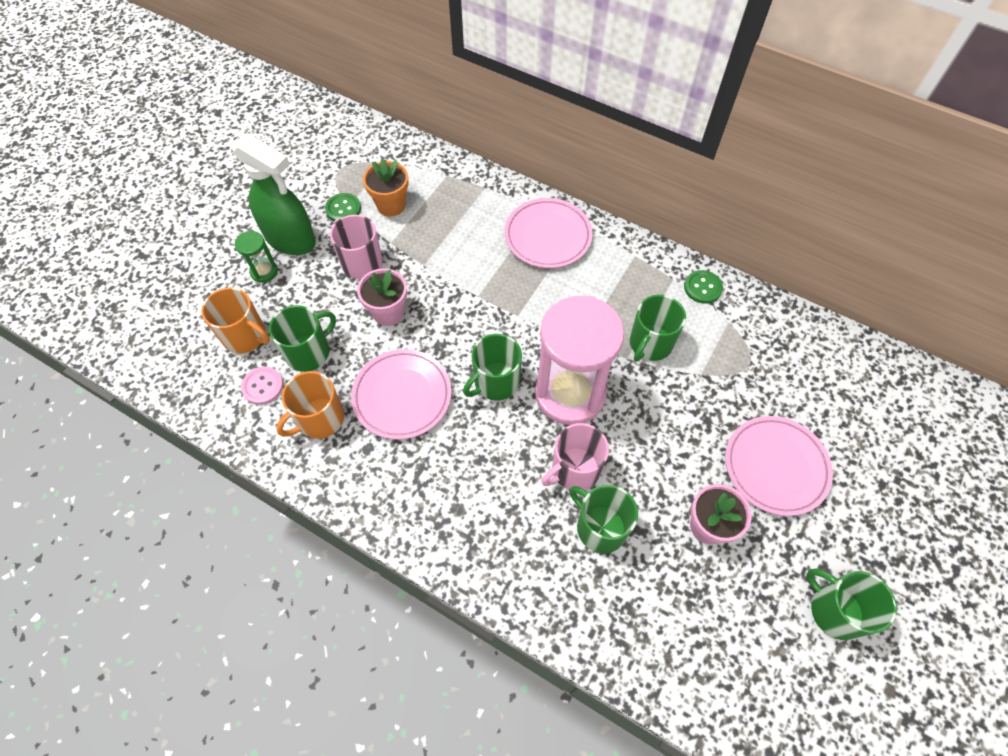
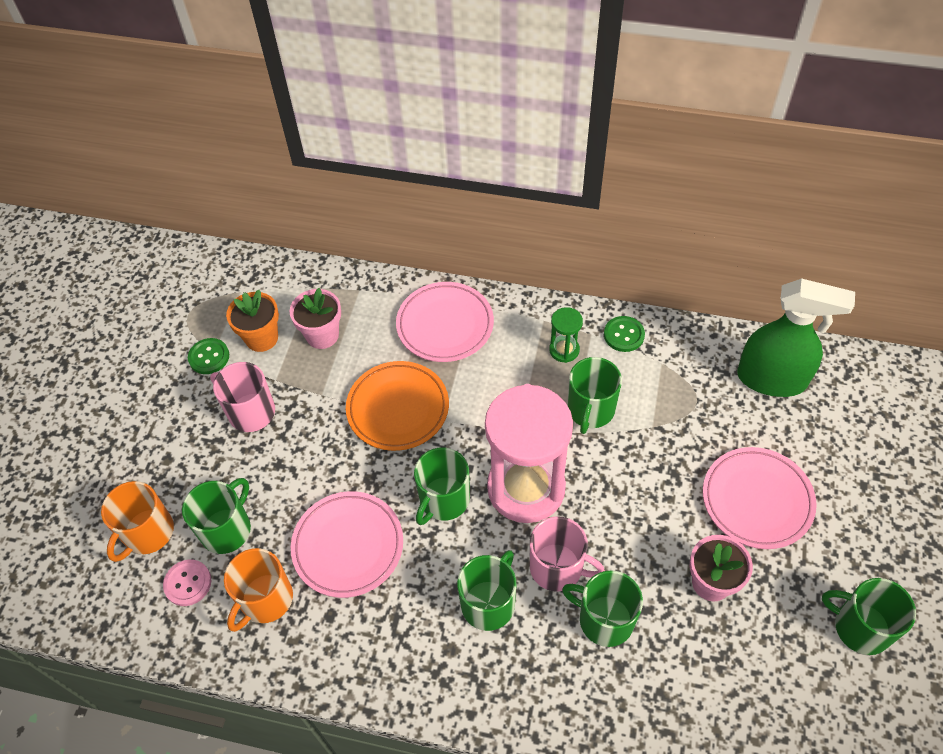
camera: 15 degrees left, 5 degrees down
orange mug [201,287,270,353] -> orange mug turned 105 degrees clockwise [101,481,174,562]
green spray bottle [232,134,316,255] -> green spray bottle moved to [737,278,855,397]
green hourglass [235,231,278,283] -> green hourglass moved to [549,307,583,363]
pink flower pot [357,268,407,326] -> pink flower pot moved to [289,288,341,349]
pink mug [542,423,609,490] -> pink mug turned 105 degrees counterclockwise [530,516,605,592]
none -> orange plate [346,361,449,451]
none -> green mug [457,550,517,631]

